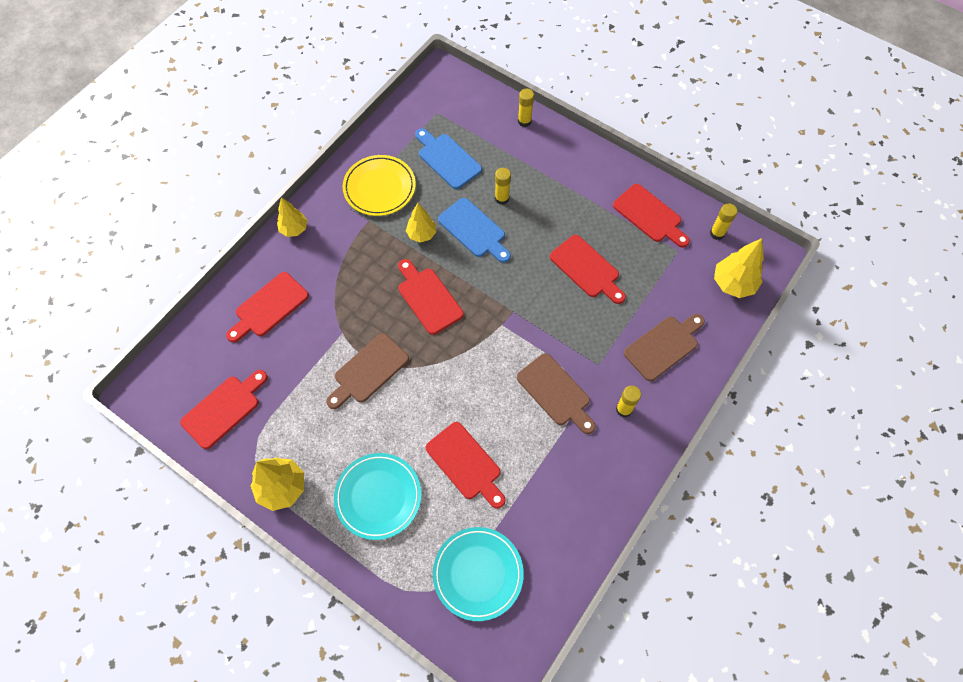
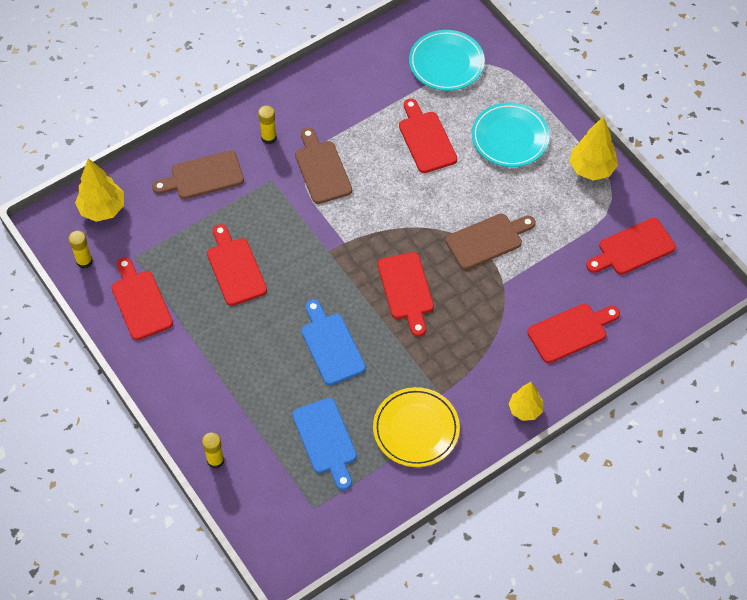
camera: 160 degrees left, 5 degrees down
yellow tree [406,203,436,242] -> none
yellow glue stick [495,168,511,205] -> none

